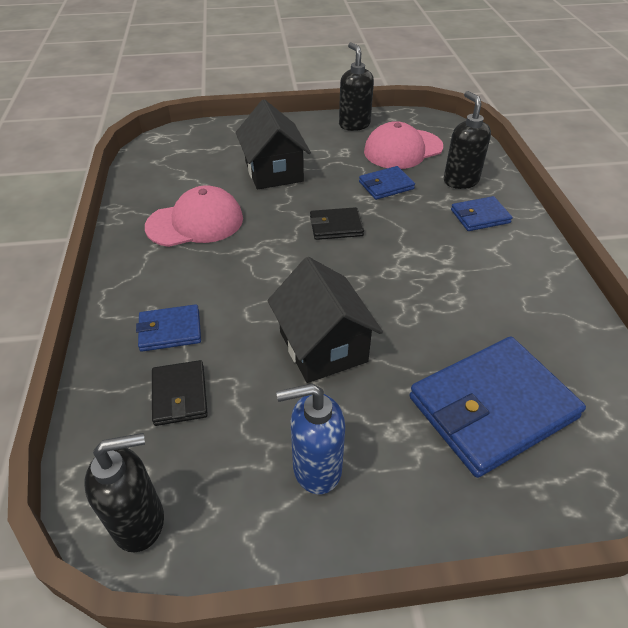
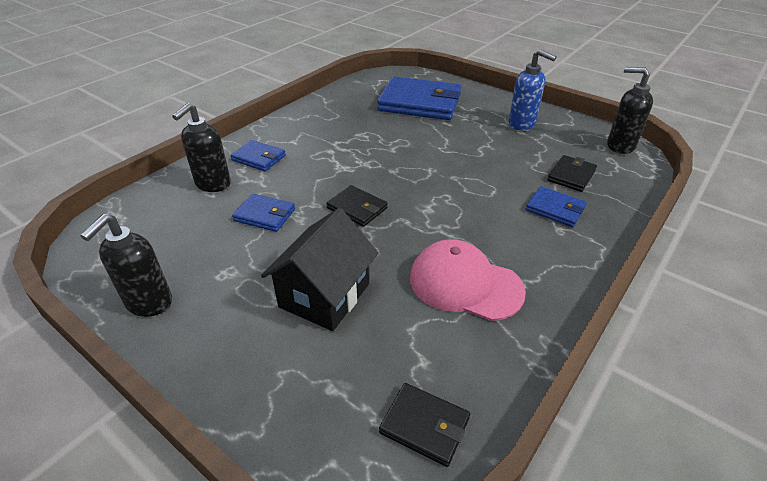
camera: 135 degrees left, 5 degrees down
black house [268,257,383,383] -> none
pink cap [364,121,443,169] -> none
none -> black wallet [379,383,470,467]

